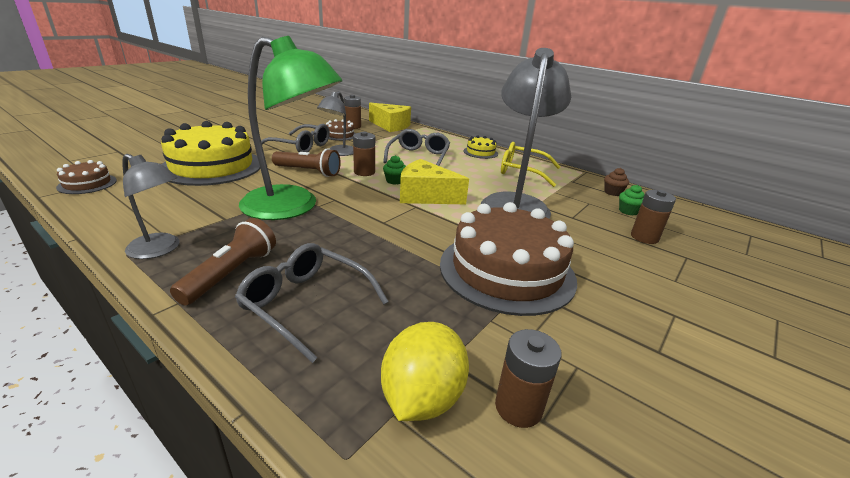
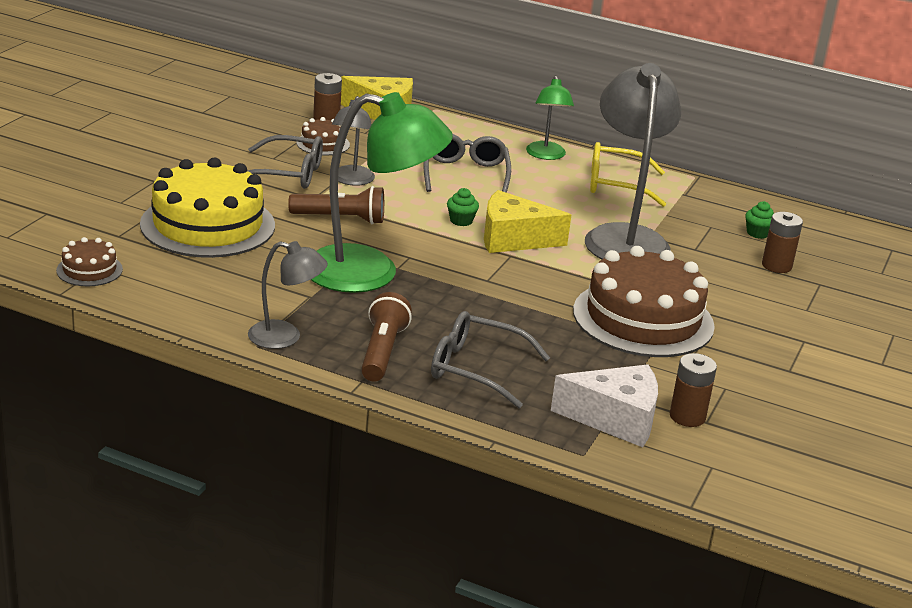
camera: 15 degrees left, 0 degrees up
brown battery [353,132,375,176] -> none
yellow lemon [381,322,469,421] -> white cheese [551,364,658,447]
yellow cake [463,135,498,159] -> green lamp [526,75,574,160]
brown cupcake [604,168,629,196] -> none

